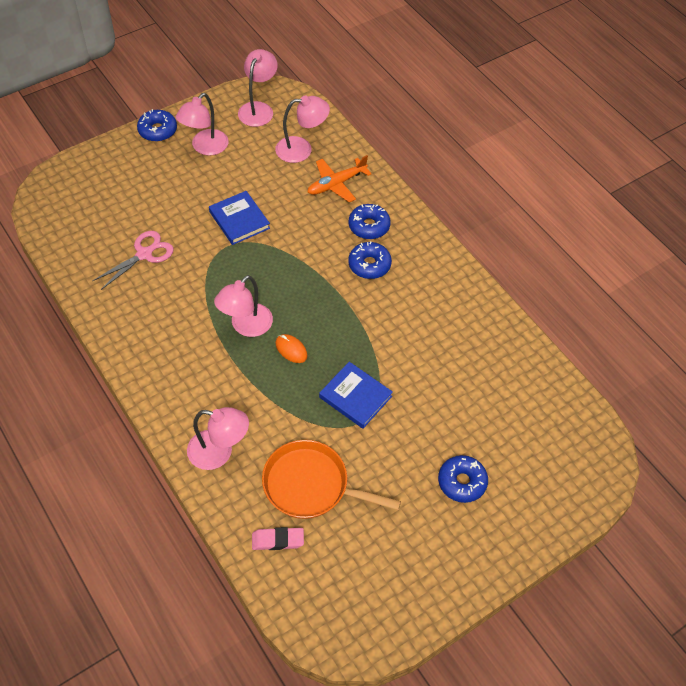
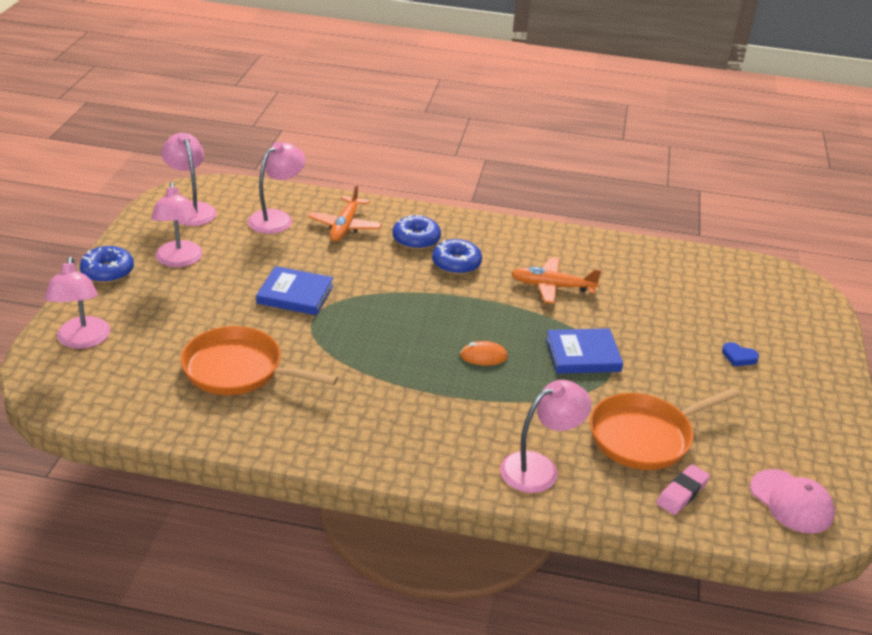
camera: 45 degrees left, 20 degrees down
pink scissors [92,231,174,290] -> orange pan [181,326,338,395]
pink lamp [214,275,273,337] -> pink lamp moved to [44,256,110,349]
blue donut [438,455,488,503] -> blue heart [722,342,759,366]
none -> orange plane [511,257,601,304]
none -> pink cap [750,469,835,534]

